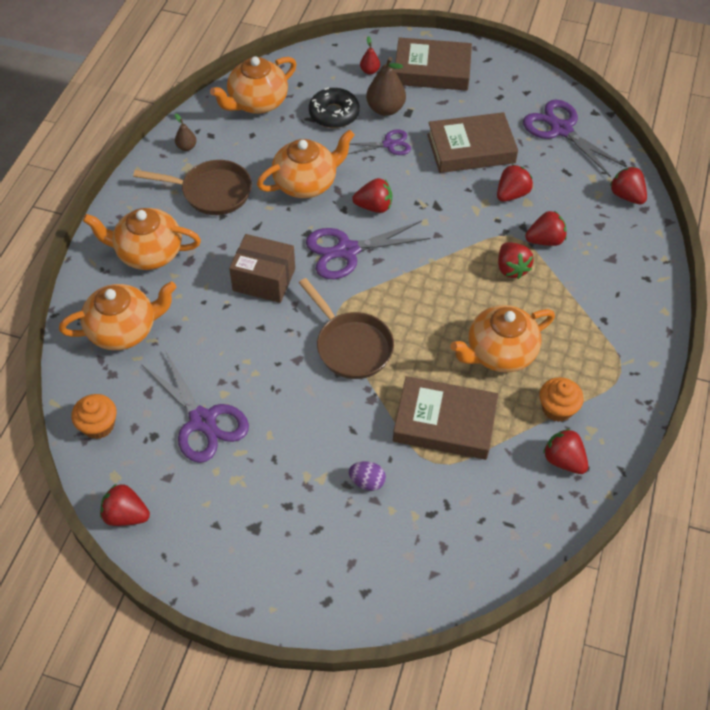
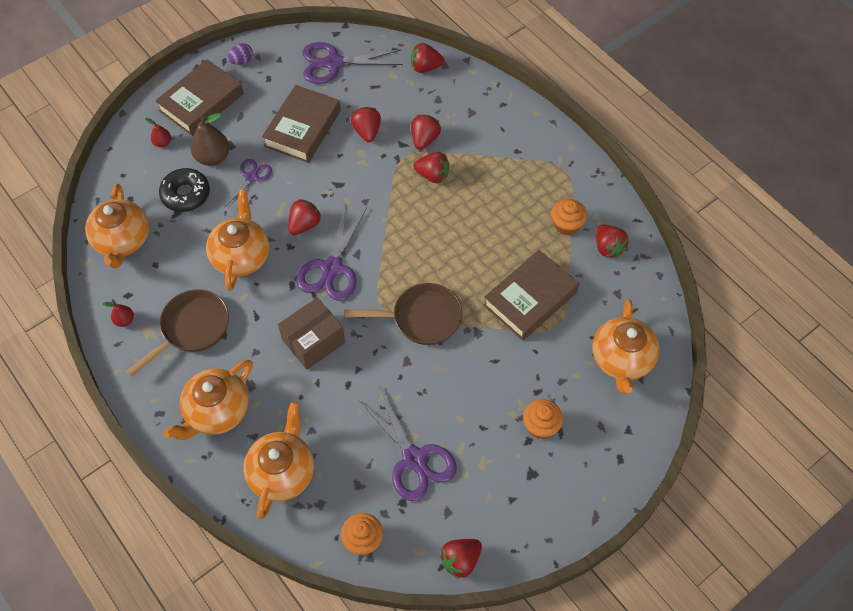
camera: 55 degrees left, 5 degrees up
purple scissors [141,351,249,463] -> purple scissors turned 60 degrees clockwise [358,387,457,501]
brown pear [175,113,197,151] -> red pear [102,302,134,327]
purple egg [349,461,386,491] -> purple egg moved to [228,43,253,65]
orange teapot [450,305,555,373] -> orange teapot moved to [592,299,659,394]
red strawberry [543,429,588,474] -> red strawberry turned 105 degrees counterclockwise [596,225,628,258]
none -> orange cupcake [523,399,563,439]

